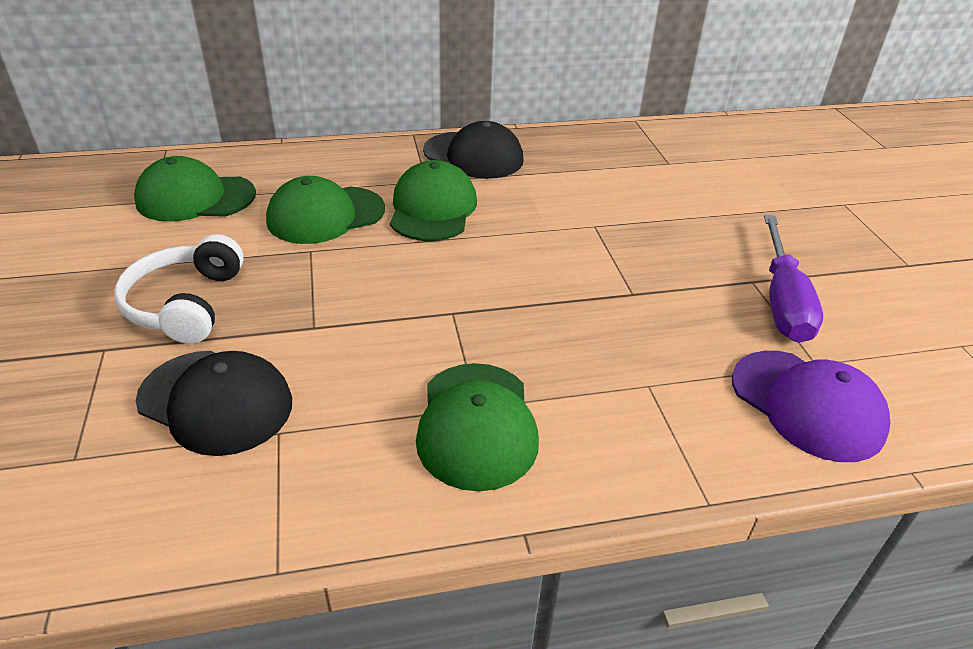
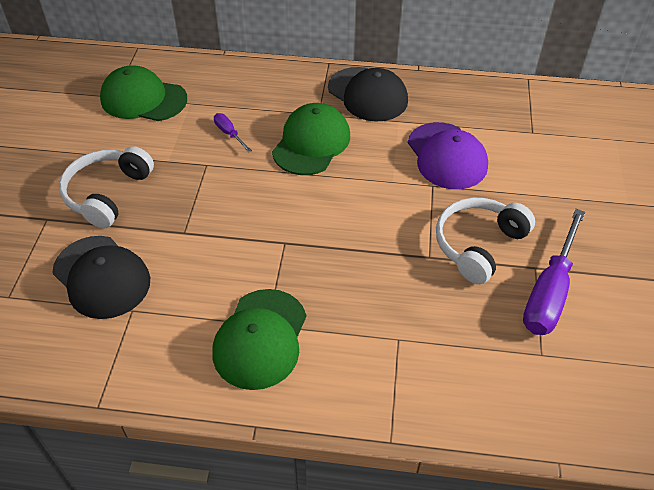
camera: 20 degrees right, 10 degrees up
green cap [266,176,385,244] -> purple screwdriver [214,113,252,152]
purple cap [732,351,890,462] -> purple cap moved to [408,122,488,189]
none -> white headphones [436,198,535,284]

